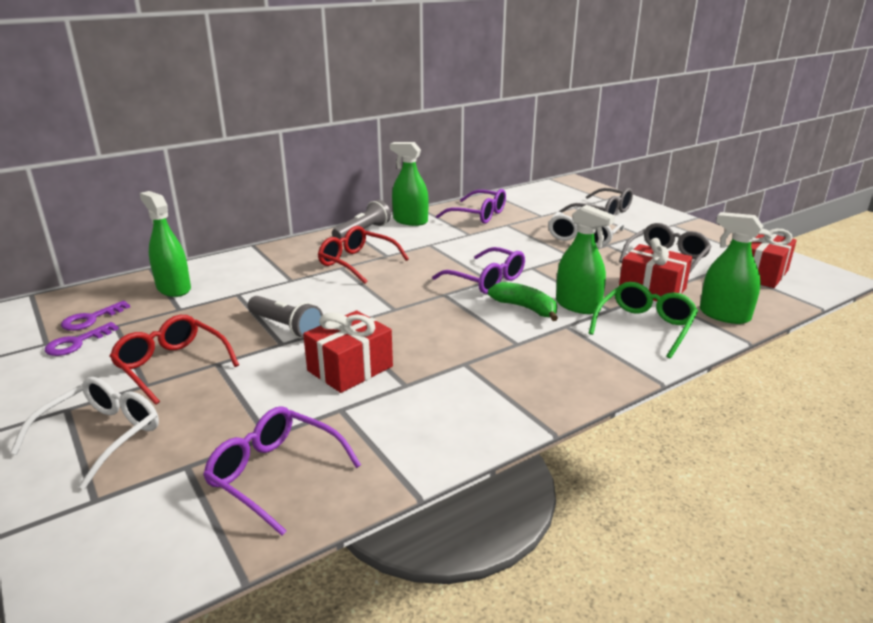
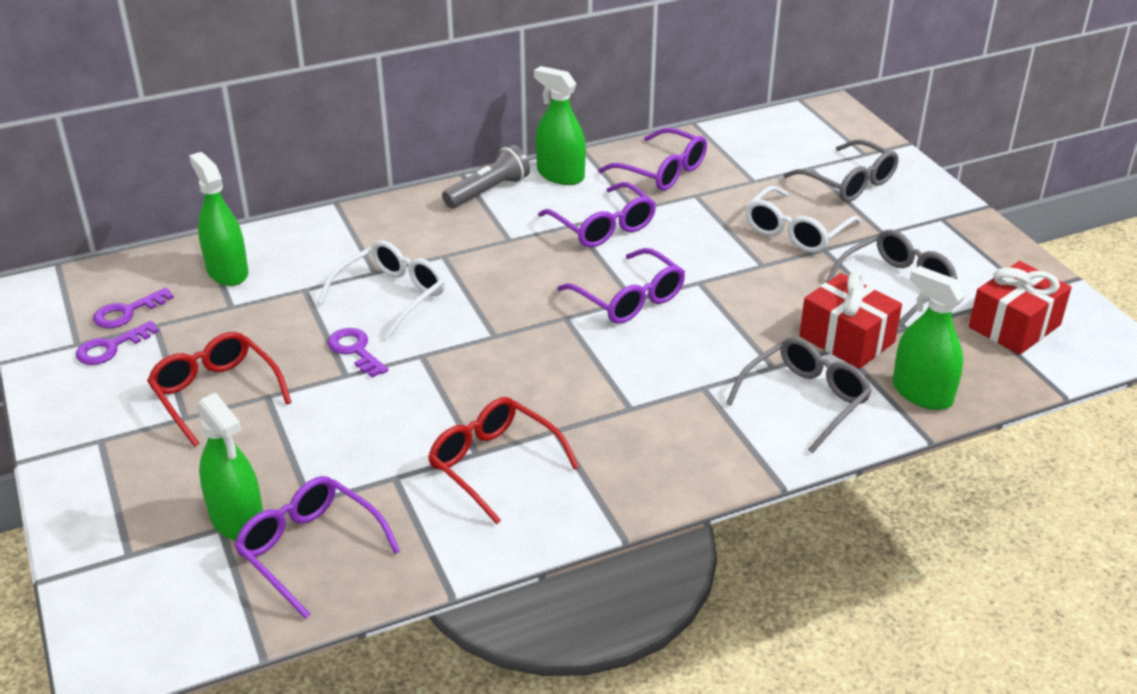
camera: 10 degrees right, 10 degrees up
white glasses [10,377,159,489] -> white glasses moved to [317,240,445,340]
grey flashlight [248,296,323,338] -> purple key [328,328,388,378]
red gift [303,310,393,393] -> none
red glasses [318,226,409,284] -> red glasses moved to [428,397,579,524]
green banana [488,282,558,321] -> none
green spray bottle [556,205,615,314] -> green spray bottle moved to [196,393,263,541]
green glasses [589,282,698,358] -> grey glasses [726,337,872,454]
none -> purple glasses [538,182,656,247]

